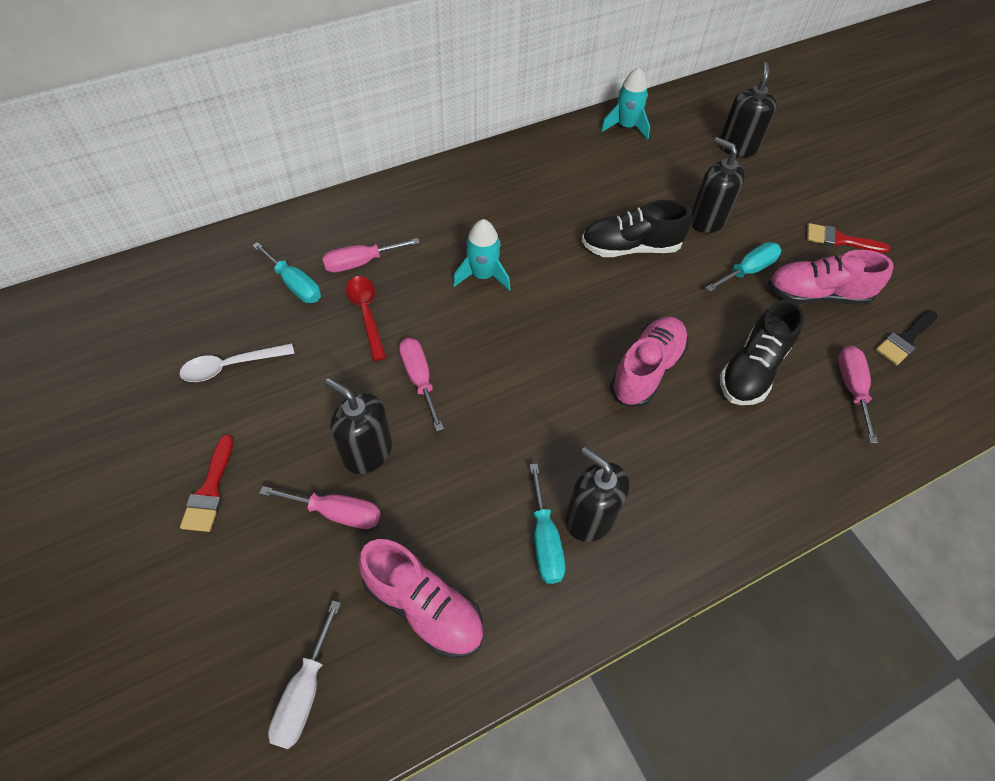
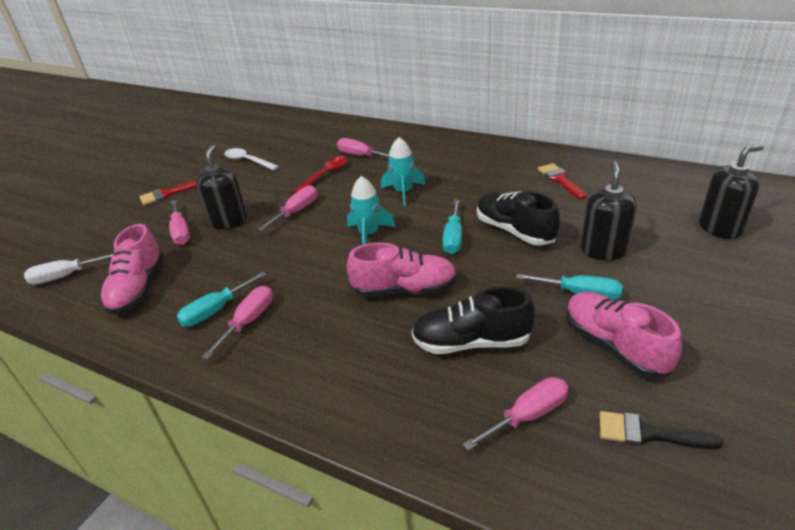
camera: 60 degrees right, 20 degrees down
turquoise screwdriver [252,242,321,303] -> turquoise screwdriver moved to [442,200,462,254]
black soap dispenser [565,447,630,542] -> pink screwdriver [202,286,273,359]
turquoise rocket [601,67,650,140] -> turquoise rocket moved to [347,176,396,245]
red brush [807,223,890,253] -> red brush moved to [538,163,586,199]

